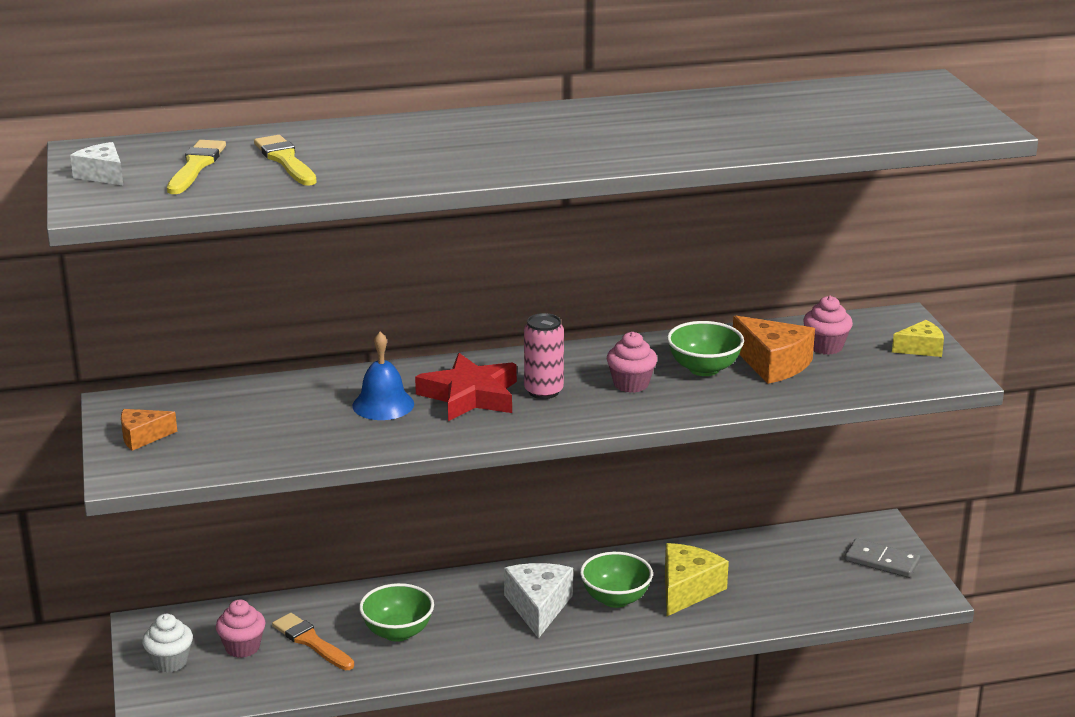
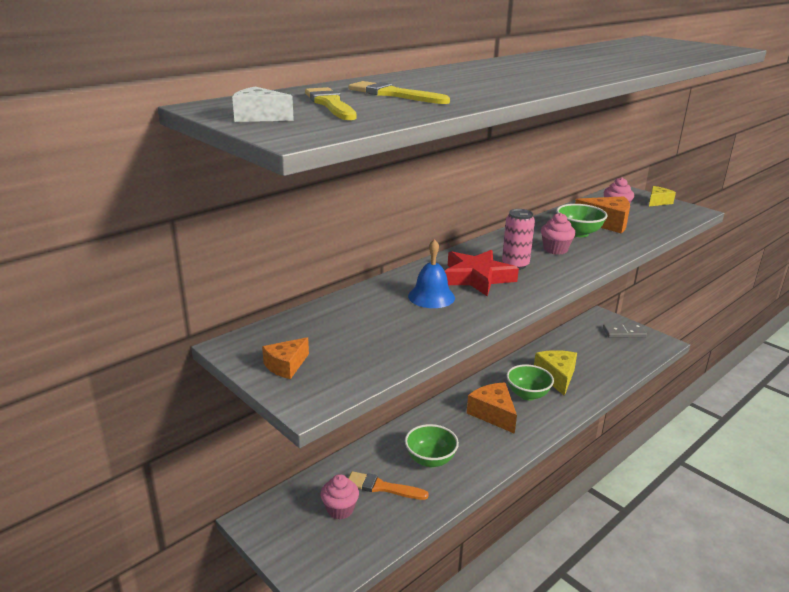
camera: 30 degrees left, 0 degrees up
white cupcake [142,614,193,673] -> none
white cheese [504,563,573,639] -> orange cheese [467,382,517,434]

